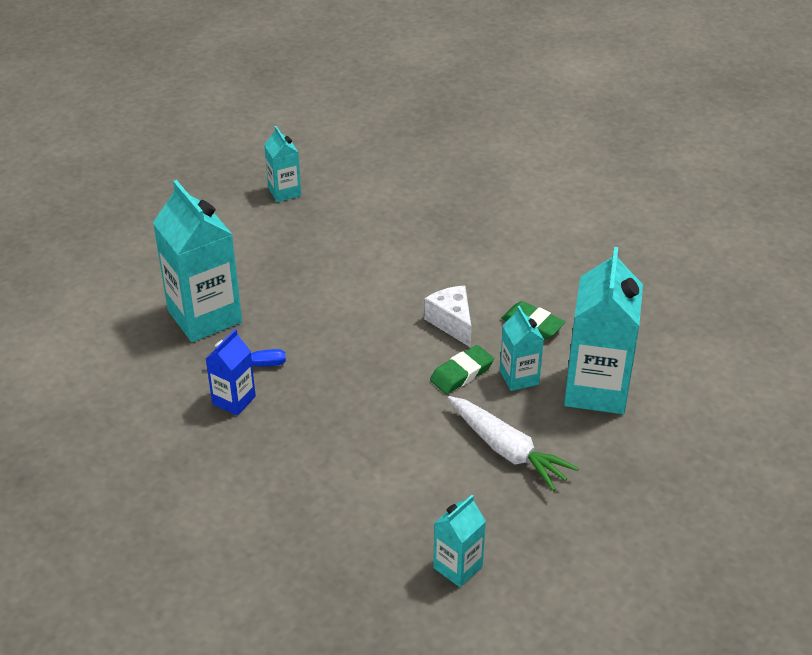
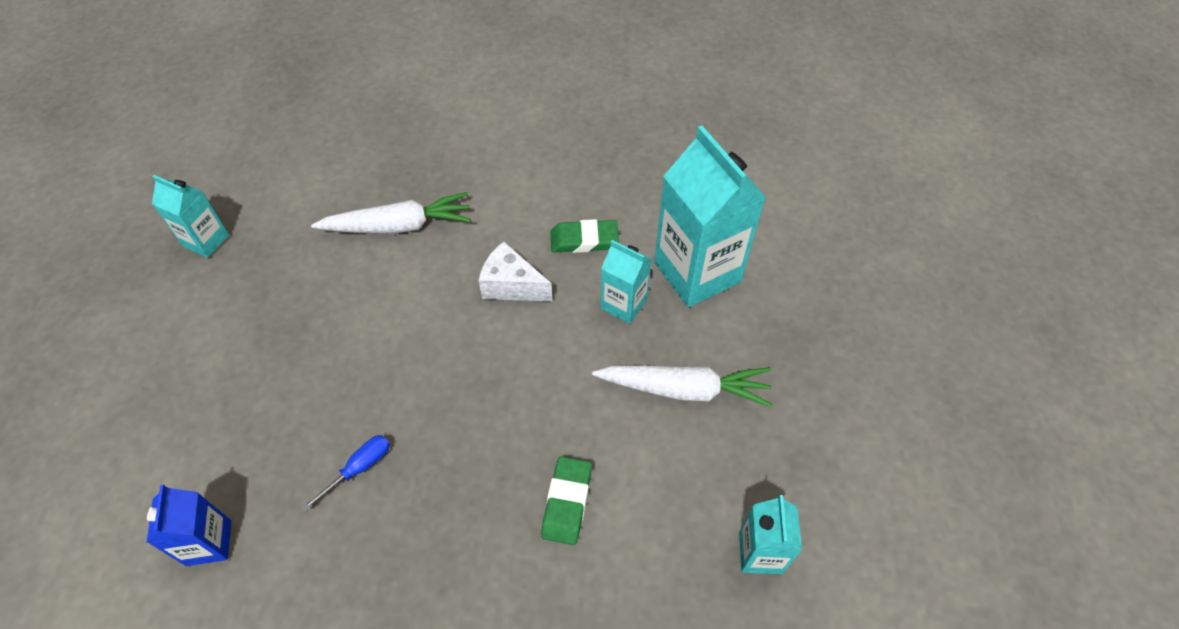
camera: 40 degrees left, 15 degrees up
turquoise carton [153,180,242,342] -> none
blue carton [206,329,256,415] -> blue carton moved to [146,485,231,566]
green eraser [430,345,494,394] -> green eraser moved to [541,456,592,545]
none -> white carrot [311,192,471,234]

